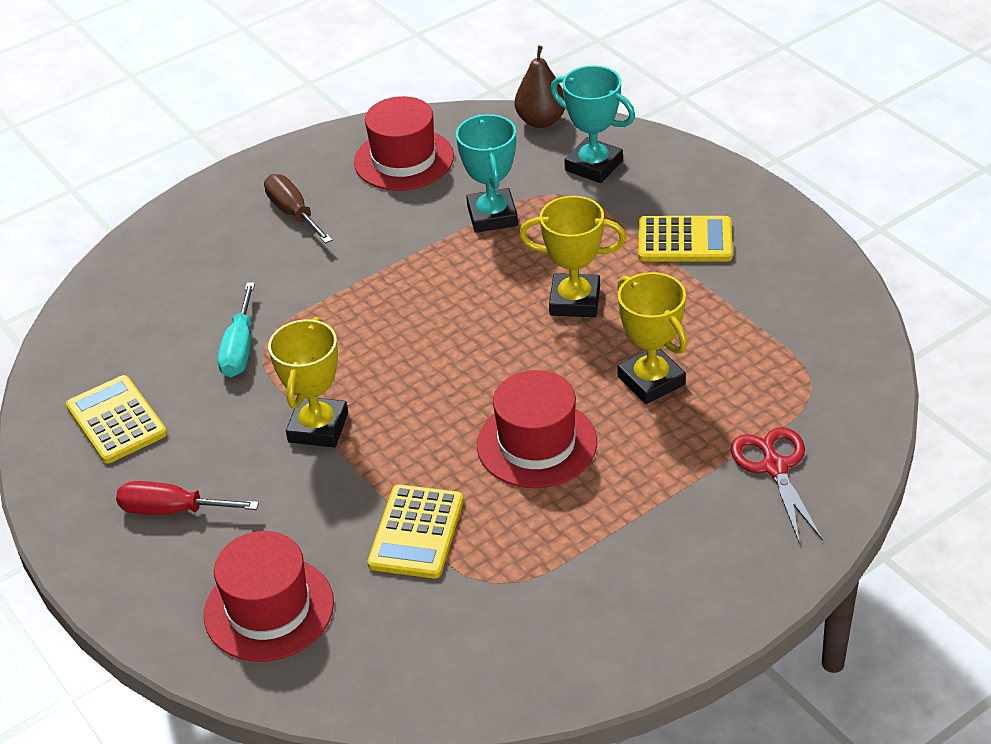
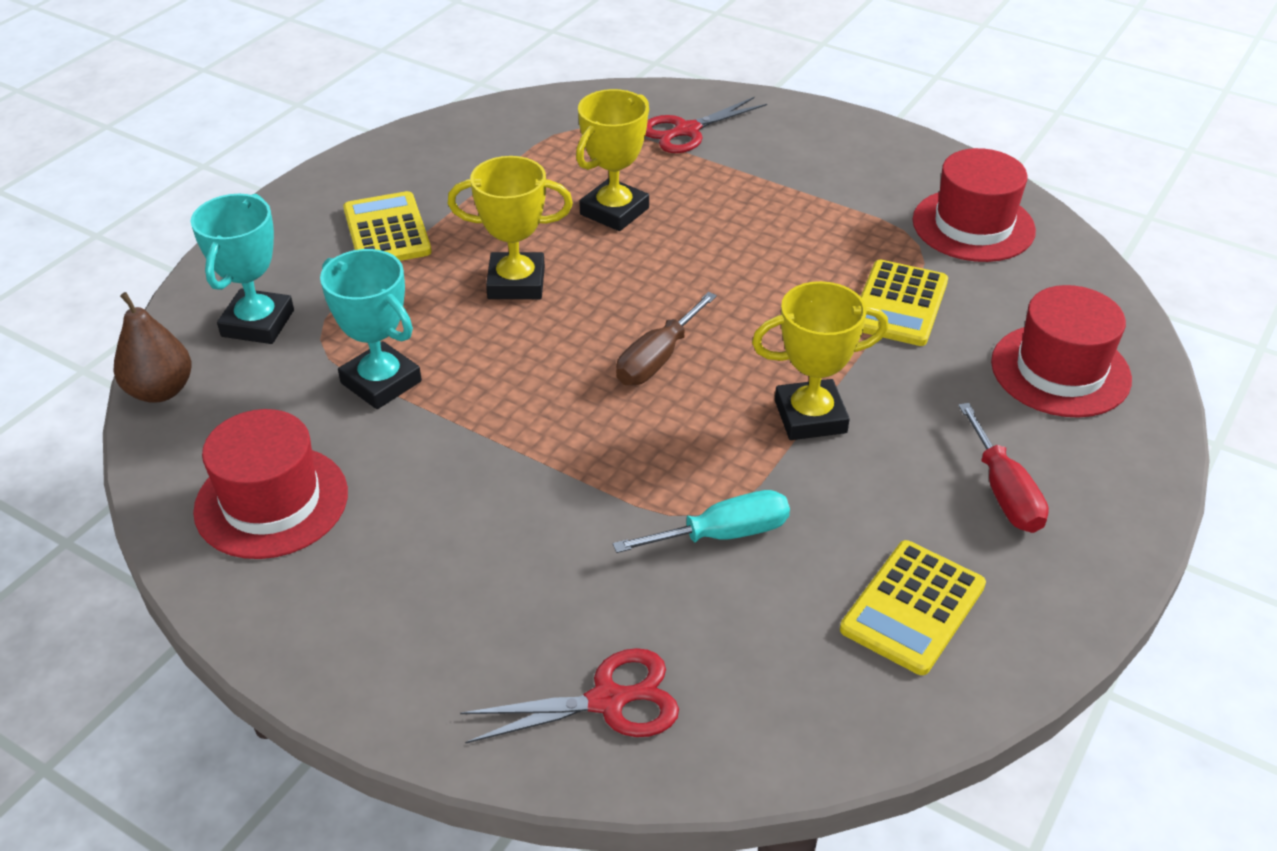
camera: 115 degrees left, 0 degrees up
brown screwdriver [264,174,332,244] -> brown screwdriver moved to [616,292,717,385]
yellow calculator [368,485,464,579] -> yellow calculator turned 120 degrees clockwise [860,260,948,346]
turquoise trophy [456,114,518,233] -> turquoise trophy turned 75 degrees clockwise [320,249,422,409]
red hat [477,370,597,488] -> red hat moved to [913,148,1036,262]
yellow trophy [519,196,626,317] -> yellow trophy turned 75 degrees counterclockwise [448,156,573,299]
none -> red scissors [460,648,679,743]

